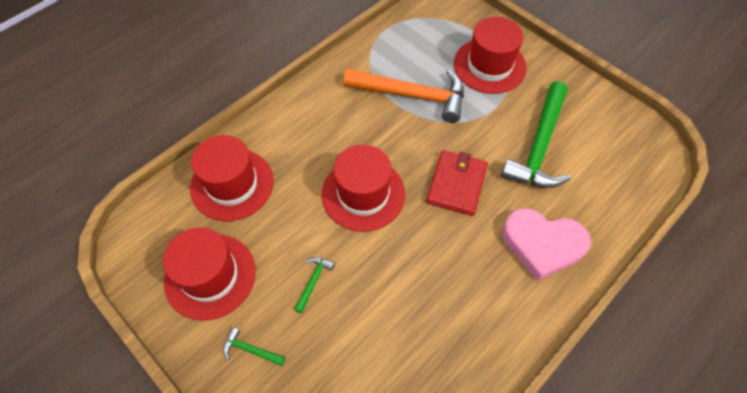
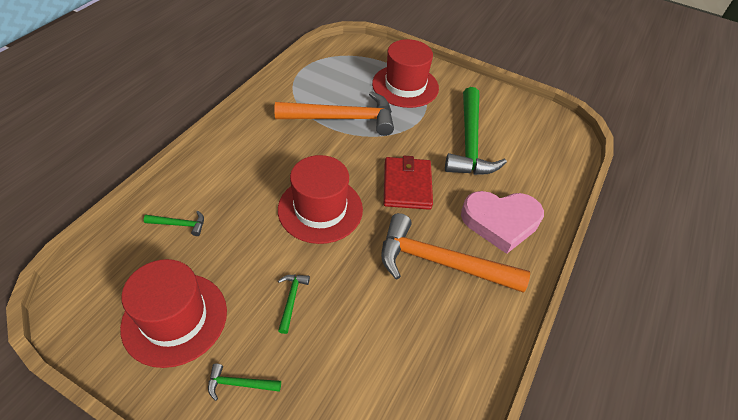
camera: 20 degrees left, 10 degrees down
red hat [190,135,274,221] -> green hammer [144,211,204,236]
none -> orange hammer [381,213,530,293]

